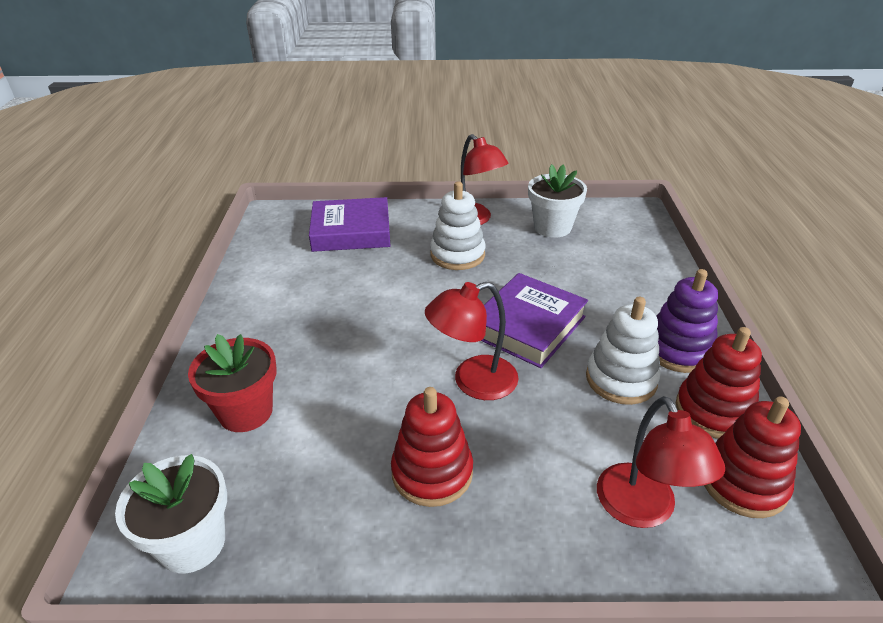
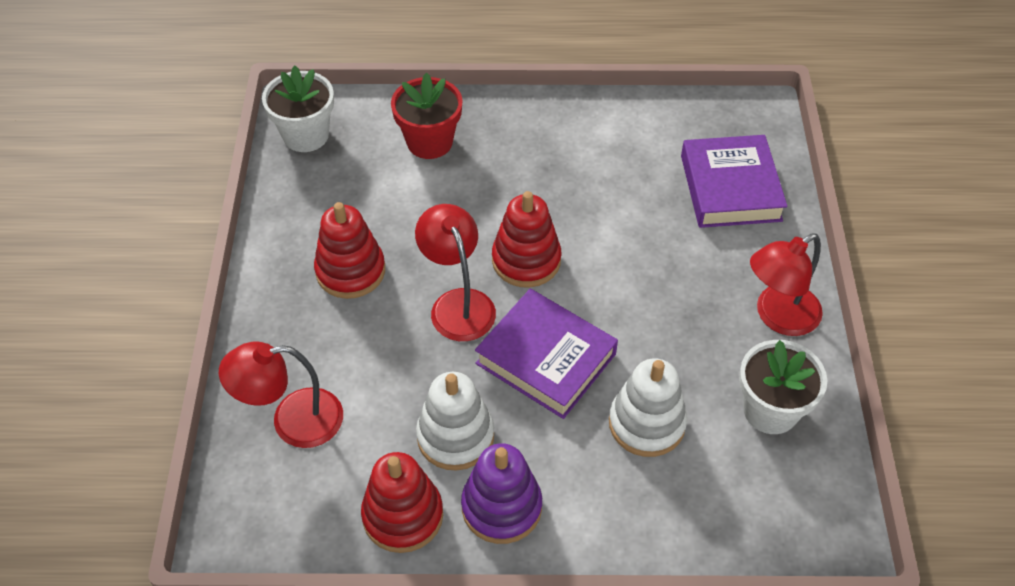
camera: 90 degrees right, 15 degrees up
white stacking toy [430,181,485,270] -> white stacking toy moved to [609,358,687,457]
red stacking toy [704,396,801,518] -> red stacking toy moved to [492,191,562,288]

